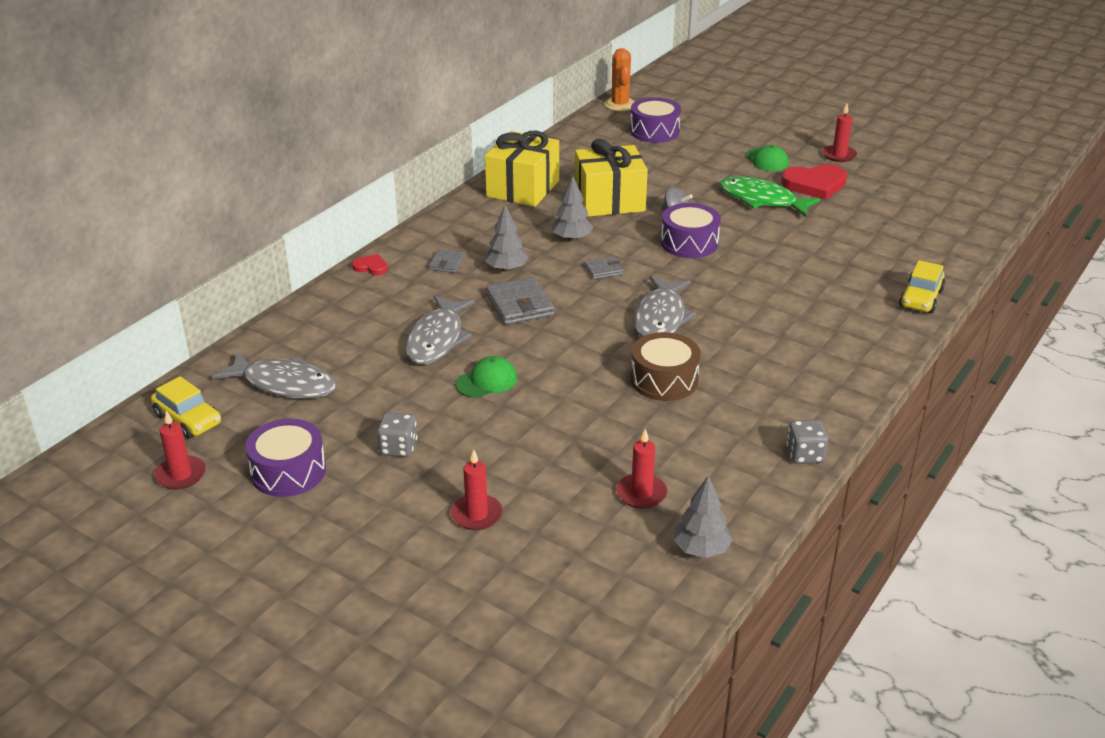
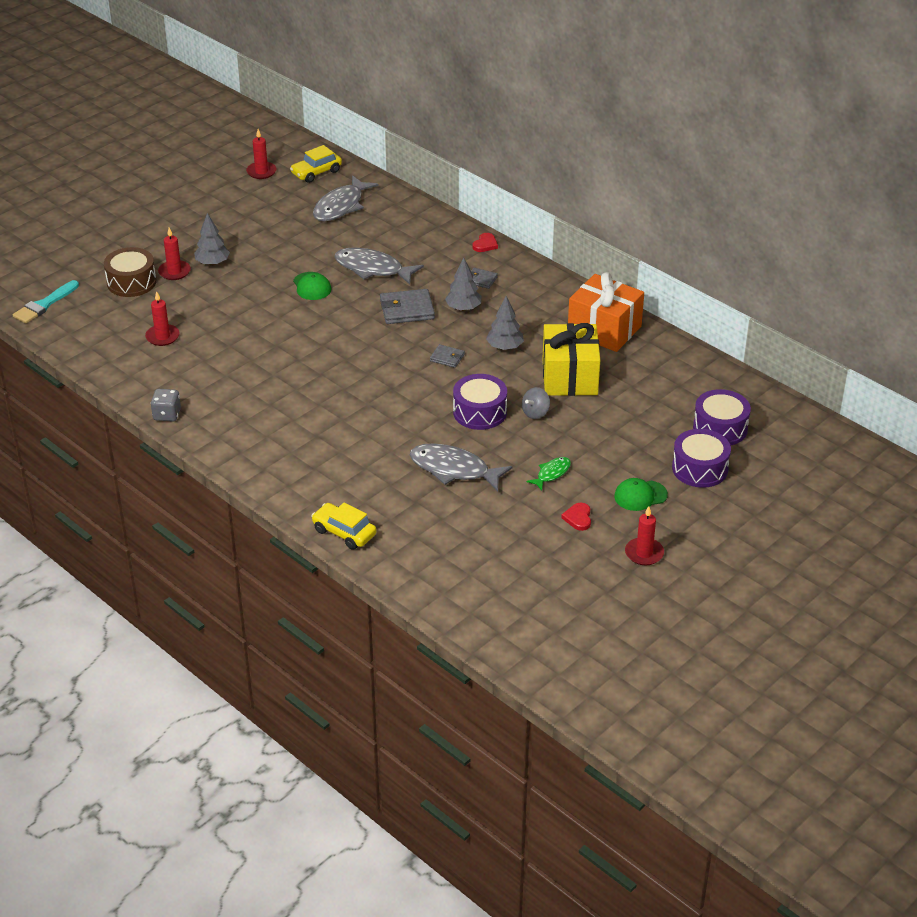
camera: 100 degrees right, 5 degrees up
purple drum [245,419,326,497] -> purple drum moved to [672,429,731,488]
grey dice [377,412,418,457] -> none
yellow gift [485,131,559,207] -> orange gift [568,272,644,352]
grey wallet [585,257,624,279] -> grey wallet turned 60 degrees counterclockwise [430,344,465,368]
orange cactus [604,48,635,111] -> none
brown drum [631,332,701,401] -> brown drum moved to [104,247,156,297]
grey fish [634,276,696,337] -> grey fish moved to [410,443,513,491]
grey tree [673,475,733,558] -> grey tree moved to [194,213,230,266]
green fish [719,177,821,217] -> green fish [526,457,571,490], size x0.52
red heart [781,164,847,200] -> red heart [561,503,591,531], size x0.50
none -> turquoise brush [13,280,79,323]

